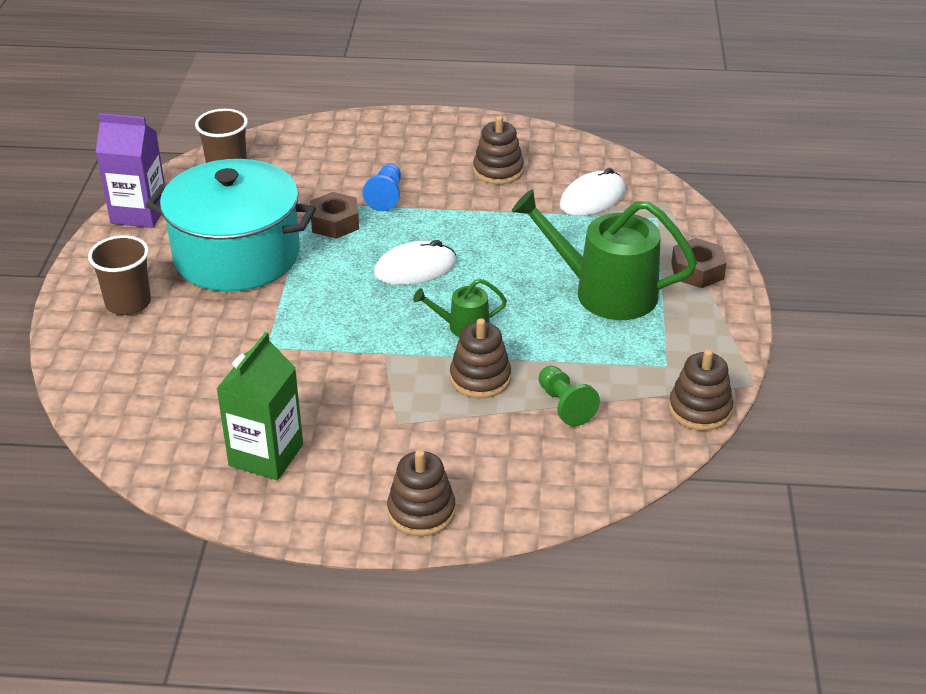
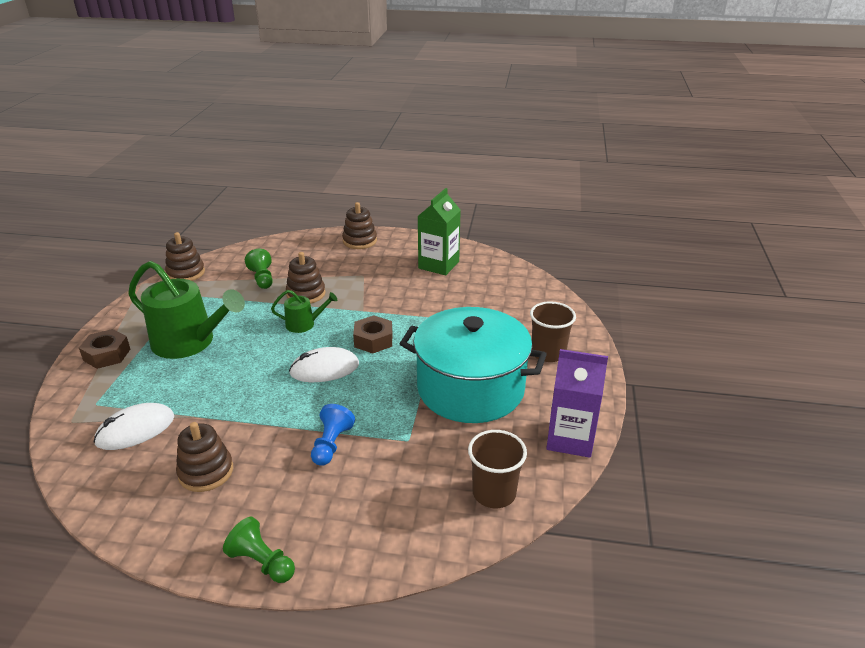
camera: 175 degrees left, 5 degrees down
brown nut [310,192,359,239] -> brown nut moved to [353,315,392,354]
none -> green pawn [223,517,295,583]

